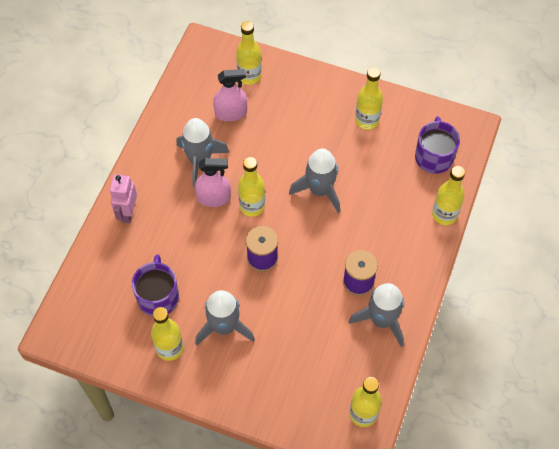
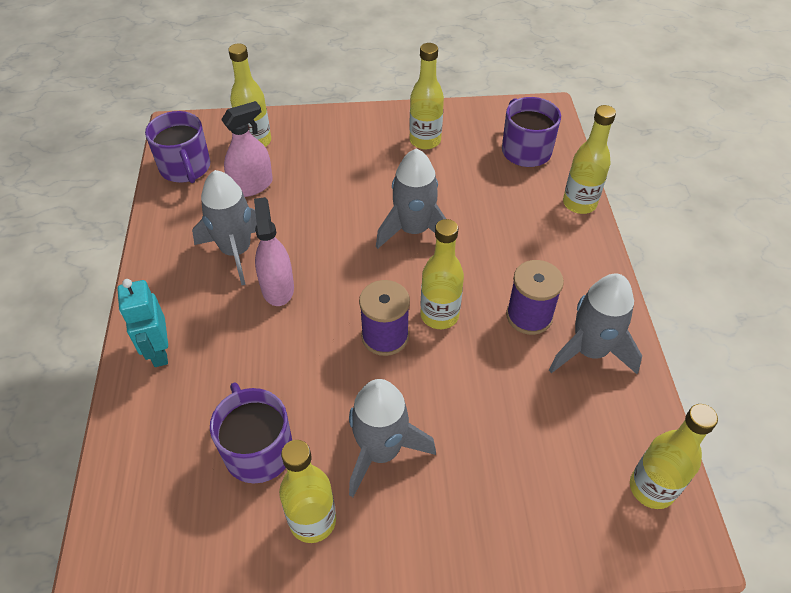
camera: 25 degrees left, 10 degrees down
pink robot [110,174,137,223] -> turquoise robot [117,279,168,367]
pink spray bottle [195,158,231,207] -> pink spray bottle turned 75 degrees counterclockwise [254,197,294,306]
yellow bottle [238,157,265,217] -> yellow bottle moved to [420,219,464,329]
none -> purple mug [145,111,210,183]

